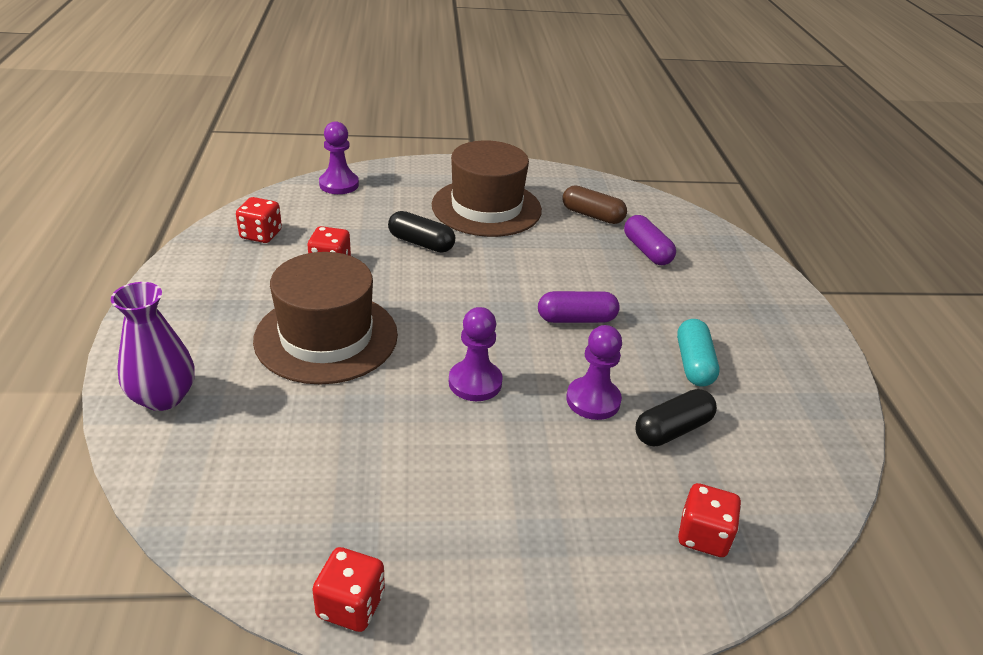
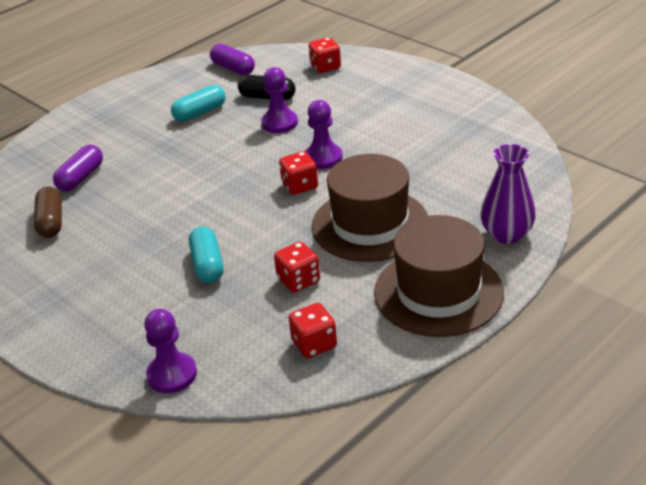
camera: 125 degrees left, 0 degrees up
red dice [312,547,385,632] -> red dice moved to [279,151,318,195]
black capsule [388,211,455,252] -> turquoise capsule [189,226,224,283]
brown hat [432,140,542,237] -> brown hat moved to [374,215,504,337]
purple capsule [538,291,620,323] -> purple capsule moved to [210,44,255,75]

